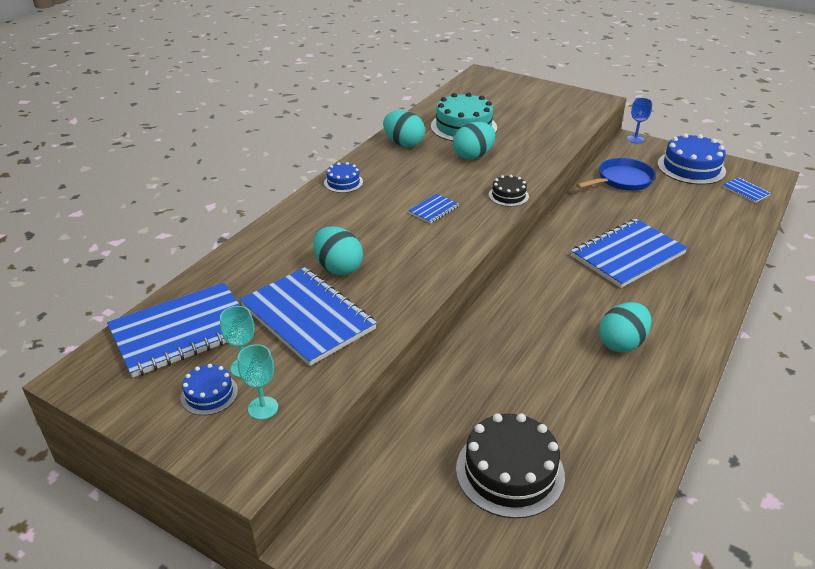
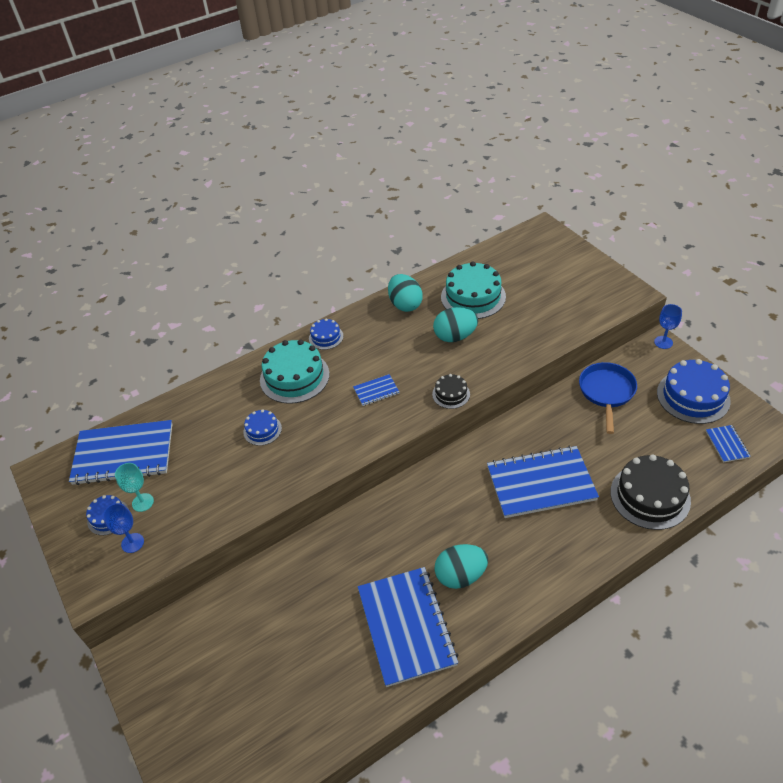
camera: 30 degrees right, 10 degrees up
turquoise goblet [238,344,278,420] -> blue goblet [103,503,144,553]
blue notebook [239,267,377,366] -> blue notebook moved to [358,567,458,687]
turquoise egg [313,227,363,275] -> blue cake [243,409,282,446]
black cake [456,413,565,518] -> black cake moved to [610,454,691,530]
blue pan [576,158,656,191] -> blue pan turned 75 degrees counterclockwise [579,362,637,434]
none -> turquoise cake [260,340,330,404]

